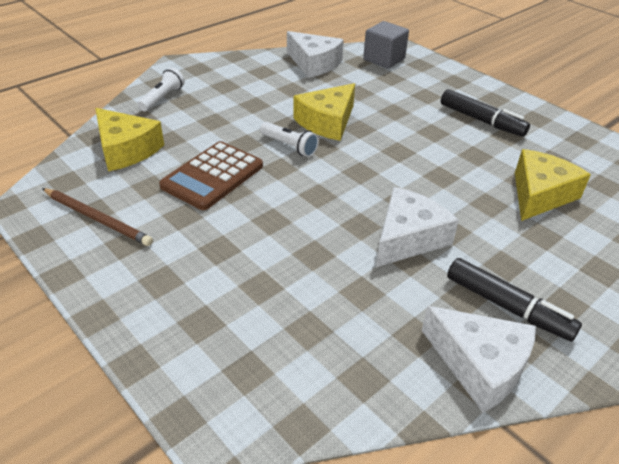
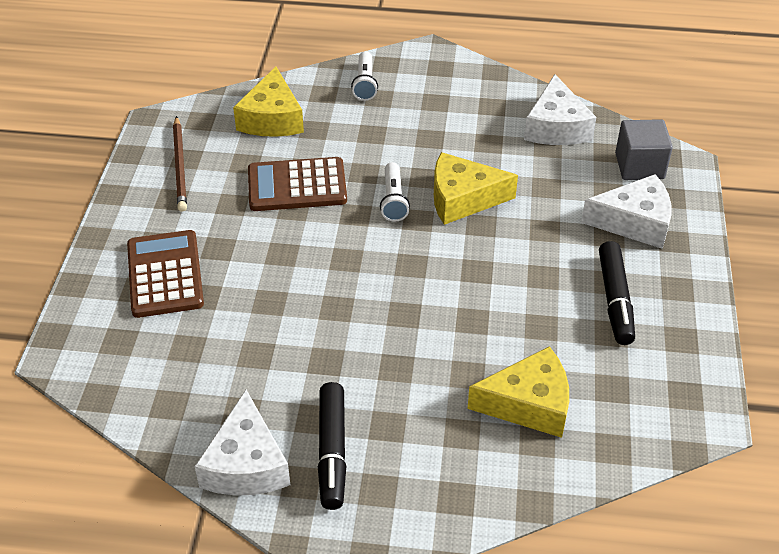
camera: 50 degrees right, 5 degrees up
white flashlight [137,68,185,111] -> white flashlight turned 105 degrees clockwise [351,51,378,101]
white cheese [376,187,459,267] -> white cheese moved to [581,174,671,249]
none -> brown calculator [127,230,204,318]

